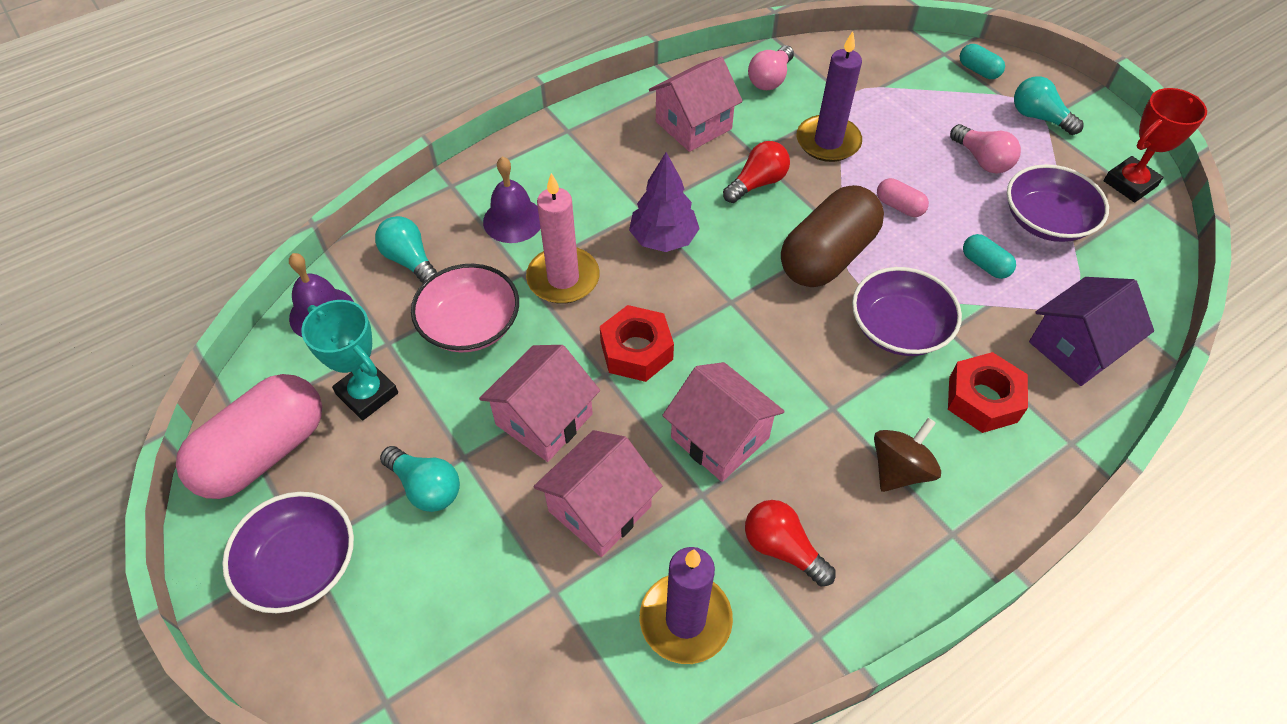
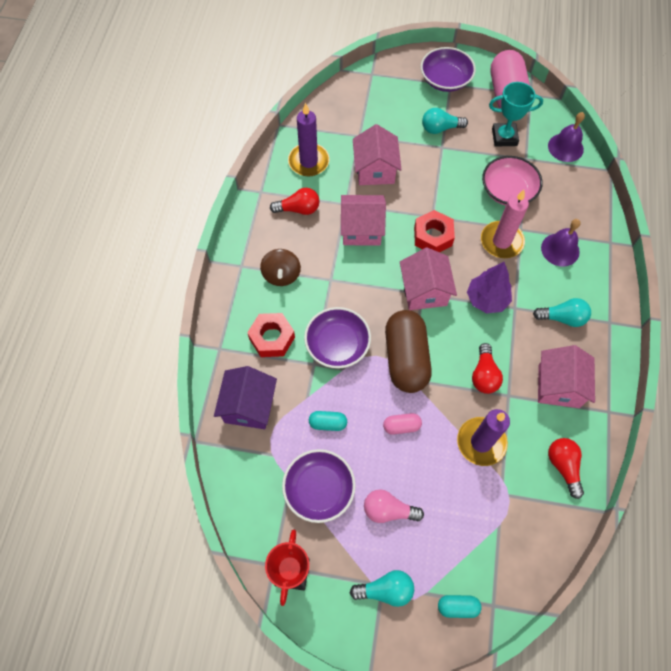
camera: 135 degrees right, 10 degrees up
turquoise light bulb [375,216,437,283] -> turquoise light bulb moved to [533,298,591,327]
pink house [479,345,600,462] -> pink house moved to [400,247,457,310]
pink light bulb [748,45,794,90] -> red light bulb [548,438,584,499]

